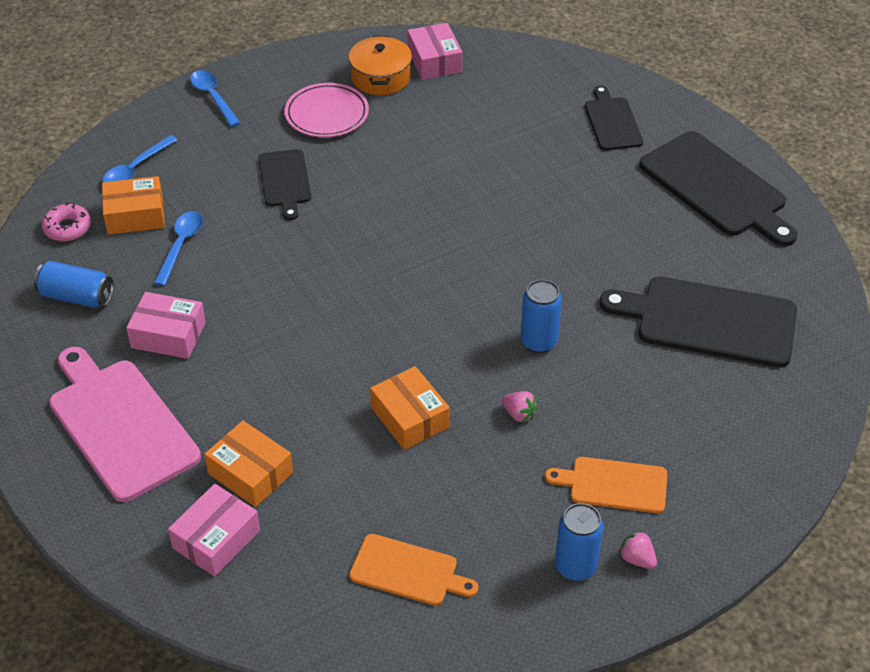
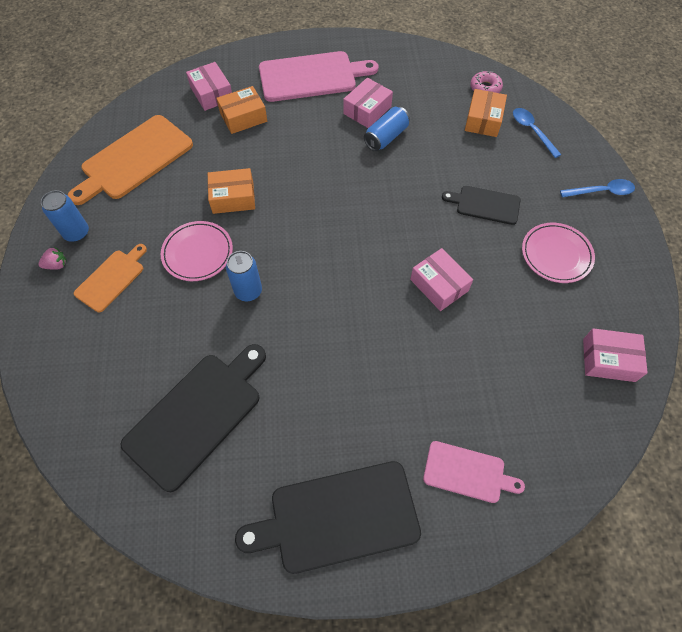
camera: 115 degrees right, 15 degrees up
blue can [34,261,114,308] -> blue can moved to [364,107,410,151]
blue spoon [154,211,203,286] -> none
orange pot [349,36,412,95] -> none
orange cutting board [349,534,478,606] -> orange cutting board [68,115,193,205], size x1.77
pink strawberry [502,391,537,422] -> pink plate [161,221,233,281]
black cutting board [585,85,643,151] -> pink cutting board [423,441,525,503]
none -> pink box [410,248,473,311]

